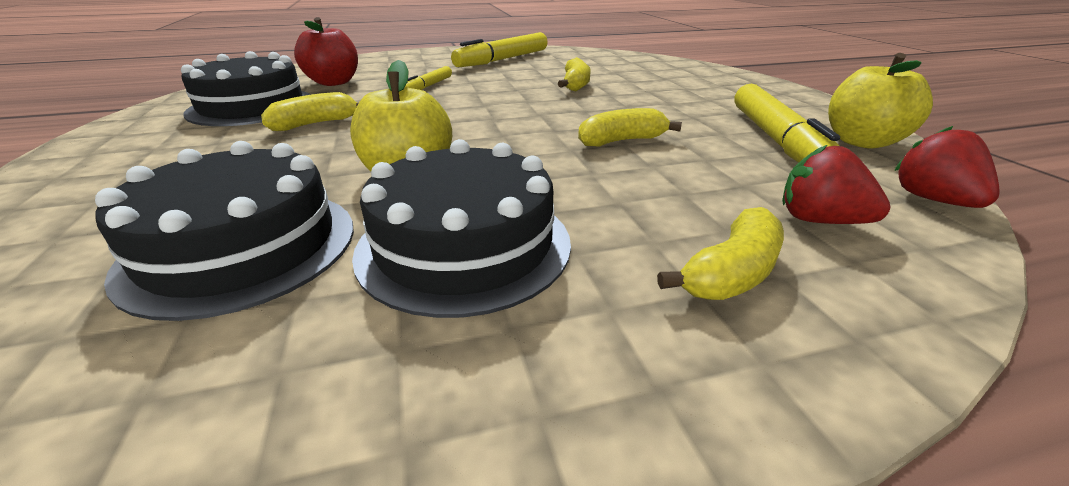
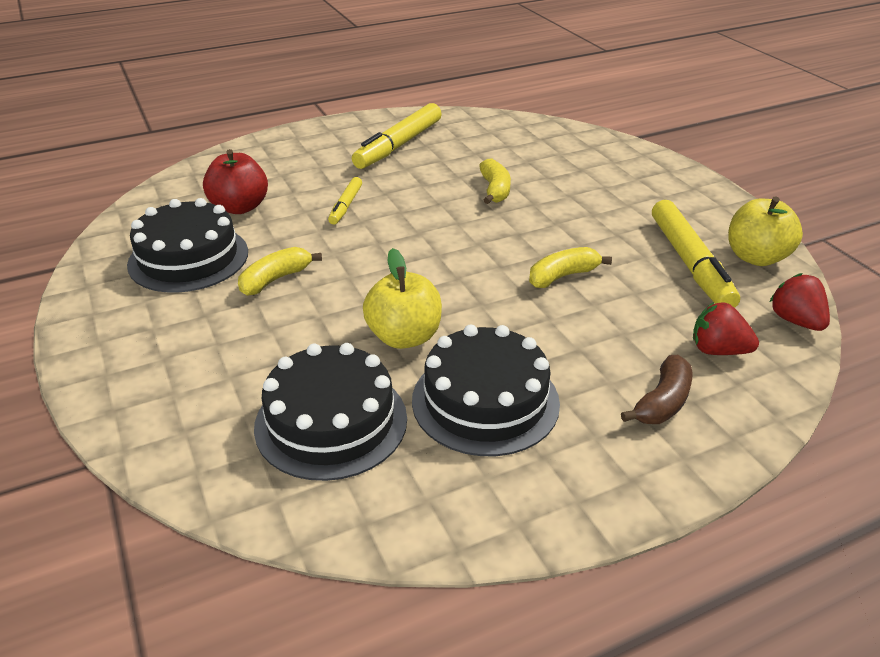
camera: 10 degrees left, 5 degrees up
yellow banana [657,207,784,300] -> brown banana [621,355,692,424]

